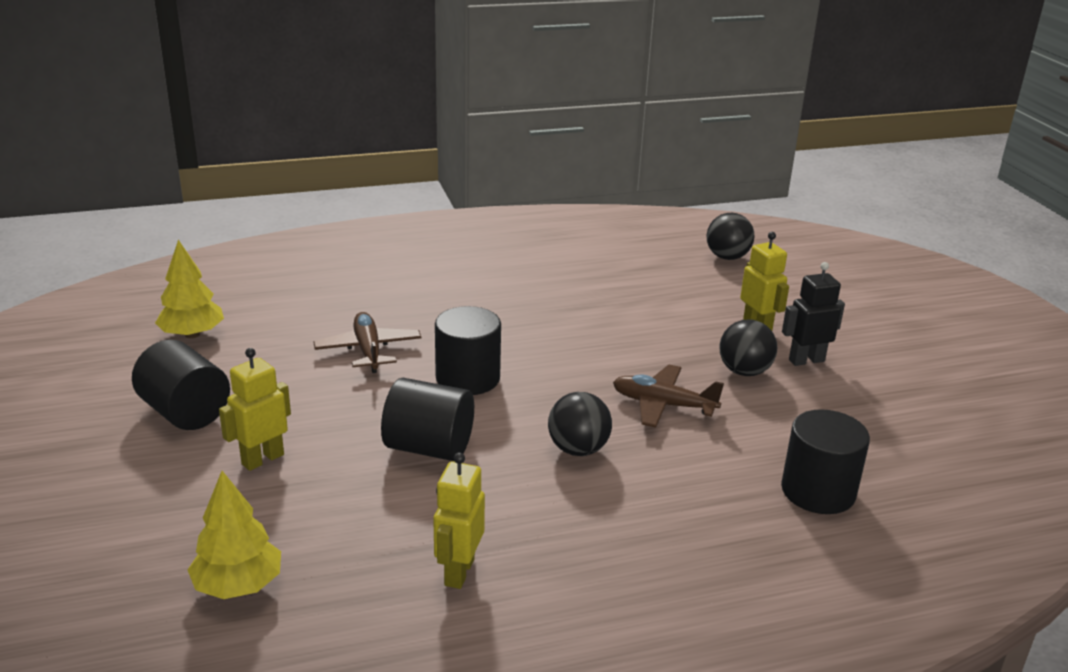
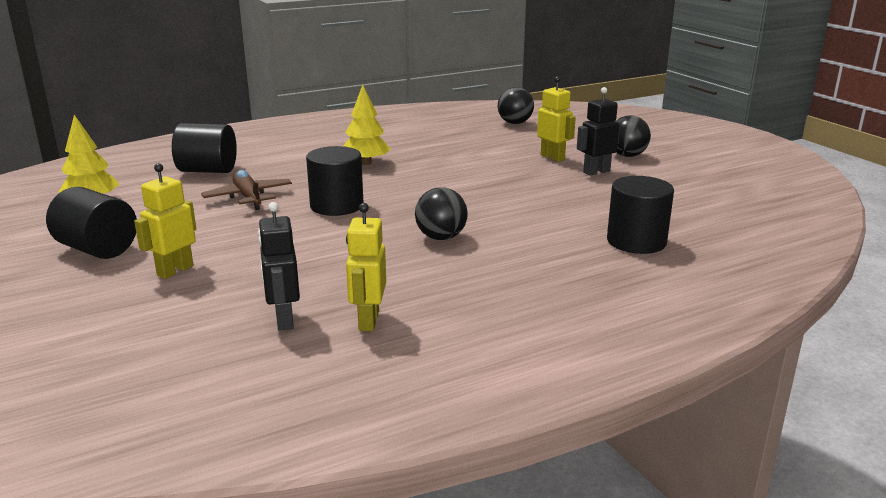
camera: 10 degrees left, 5 degrees down
yellow tree [188,471,281,599] -> yellow tree moved to [343,85,391,165]
black cylinder [381,378,474,461] -> black cylinder moved to [172,123,237,173]
brown plane [613,365,724,428] -> none
black ball [719,319,777,376] -> black ball moved to [616,115,651,157]
none -> black robot [258,202,300,331]

